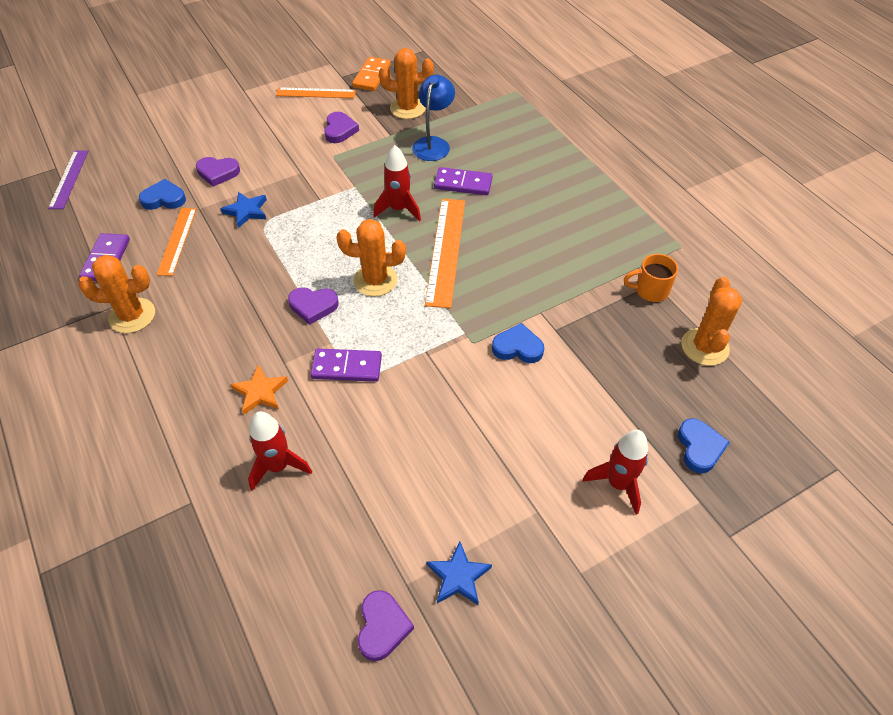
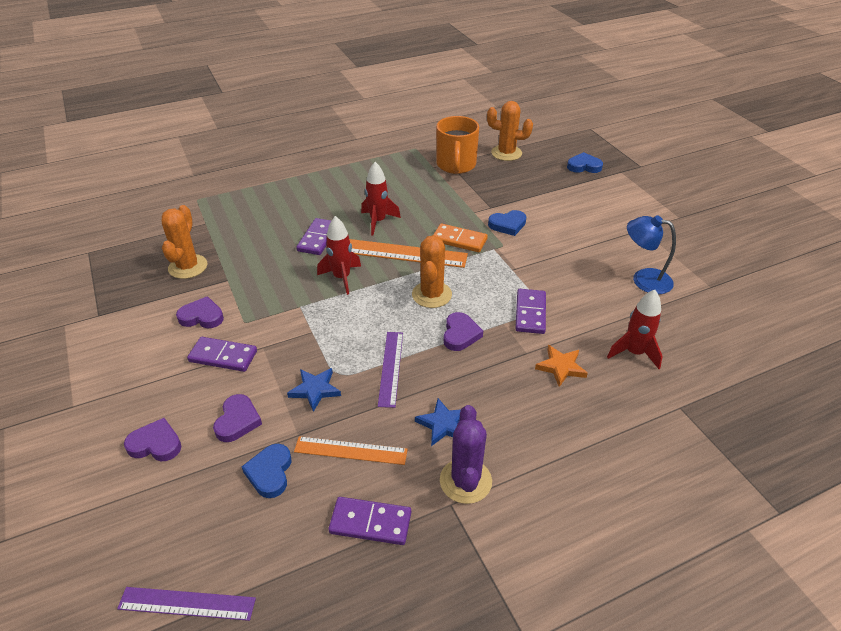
camera: 85 degrees left, 10 degrees down
orange cactus [78,255,155,333] -> purple cactus [440,405,492,504]
orange ruler [276,87,356,98] -> none
orange domino [352,57,391,91] -> orange domino moved to [433,224,488,252]
purple heart [358,590,414,661] -> purple heart moved to [124,418,181,461]
blue lamp [412,75,455,161] -> blue lamp moved to [627,215,676,294]
blue star [426,541,492,605] -> blue star moved to [415,398,461,446]
blue heart [492,323,544,363] -> blue heart turned 120 degrees counterclockwise [488,210,526,236]
red rocket [583,430,648,514] -> red rocket moved to [361,162,401,236]
orange mug [624,254,678,302] -> orange mug [436,116,479,174], size x1.68
none -> purple domino [187,337,257,372]
none -> purple ruler [378,332,403,408]

